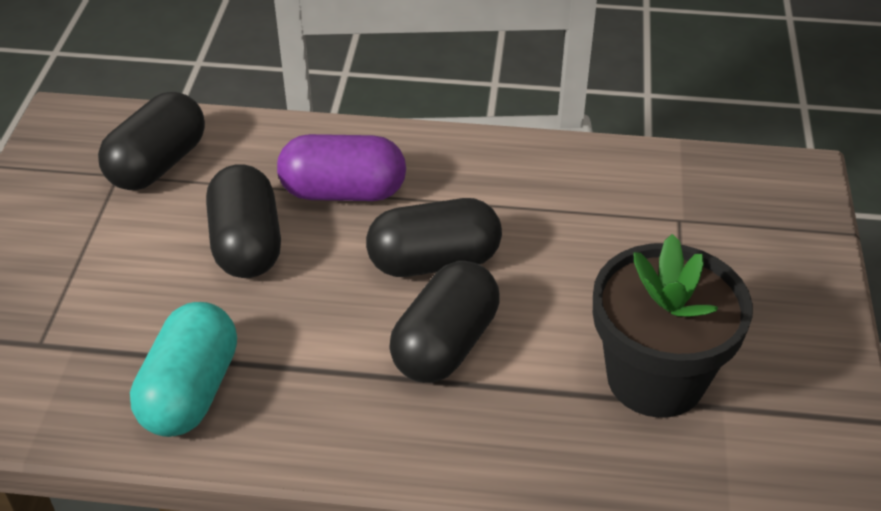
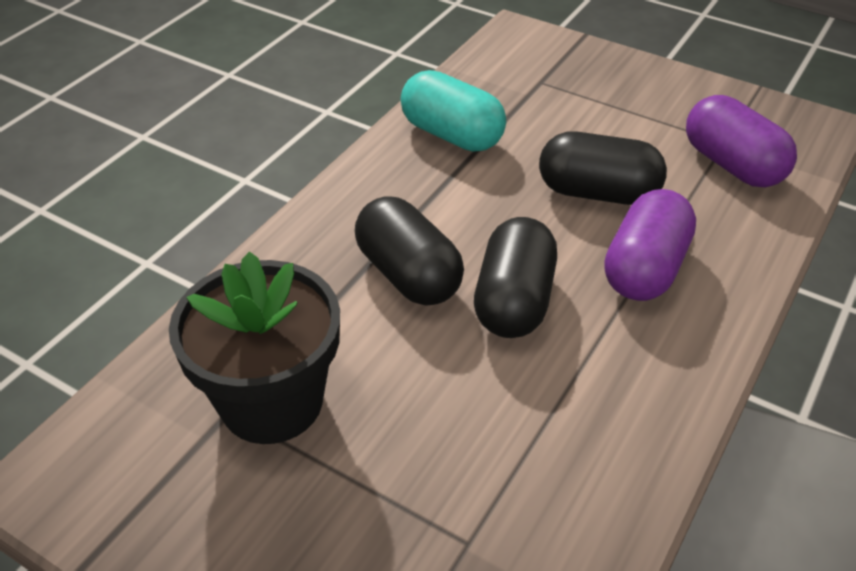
camera: 115 degrees right, 0 degrees up
black capsule [98,92,205,190] -> purple capsule [686,95,797,187]

